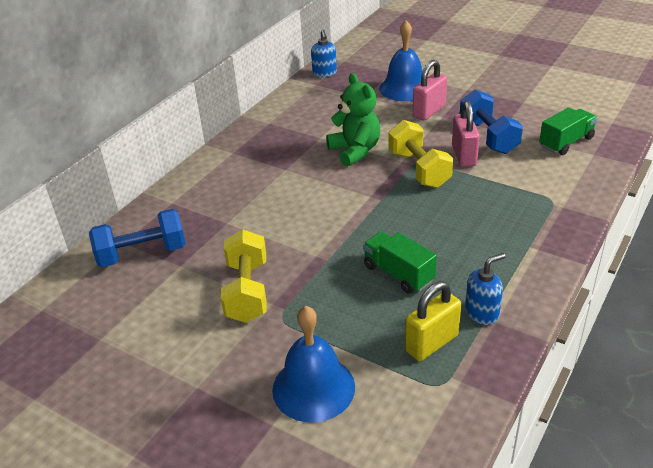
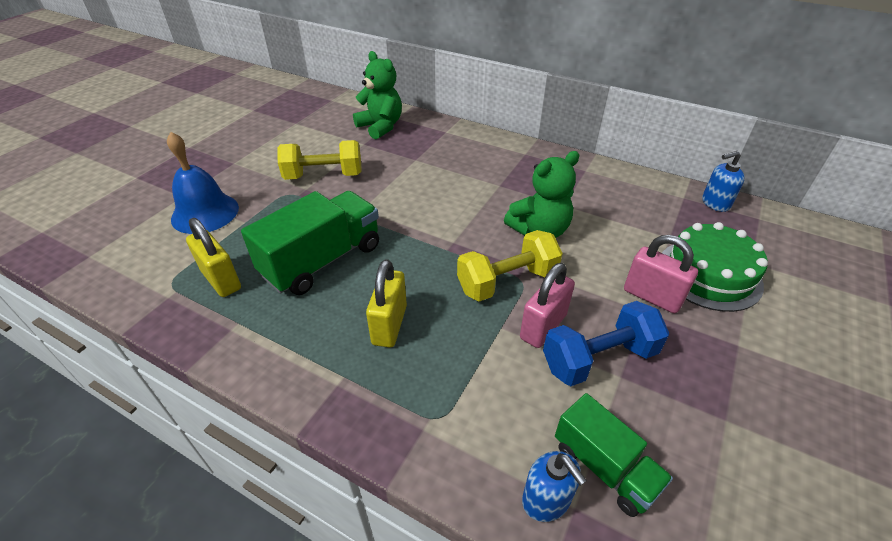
camera: 85 degrees right, 5 degrees up
blue dumbbell [89,209,186,267] -> green teddy bear [353,51,402,139]
green truck [363,232,437,294] -> green truck [241,191,379,295], size x1.63
blue bell [379,20,422,101] -> green cake [662,222,768,312]
pink padlock [452,101,480,167] -> pink padlock turned 45 degrees counterclockwise [520,263,575,348]
blue soap dispenser [465,253,506,325] -> blue soap dispenser moved to [522,451,587,522]
none -> yellow padlock [366,259,407,348]

